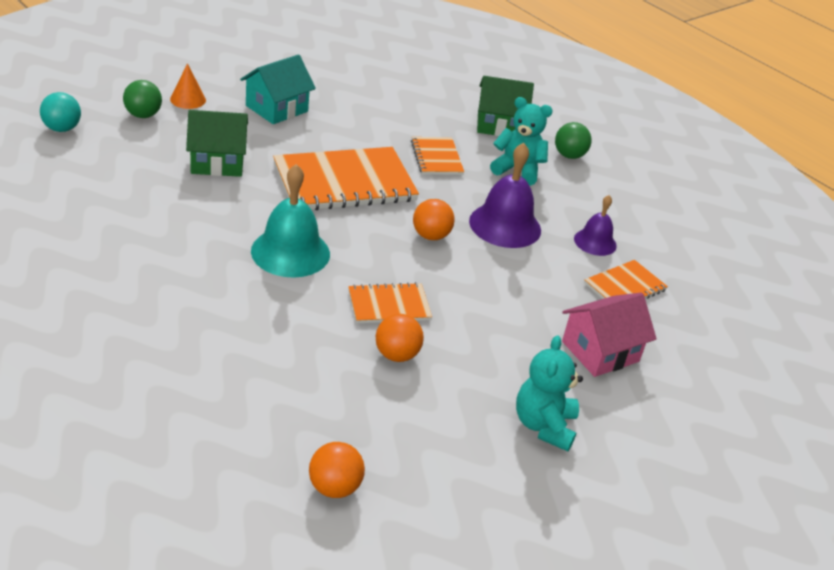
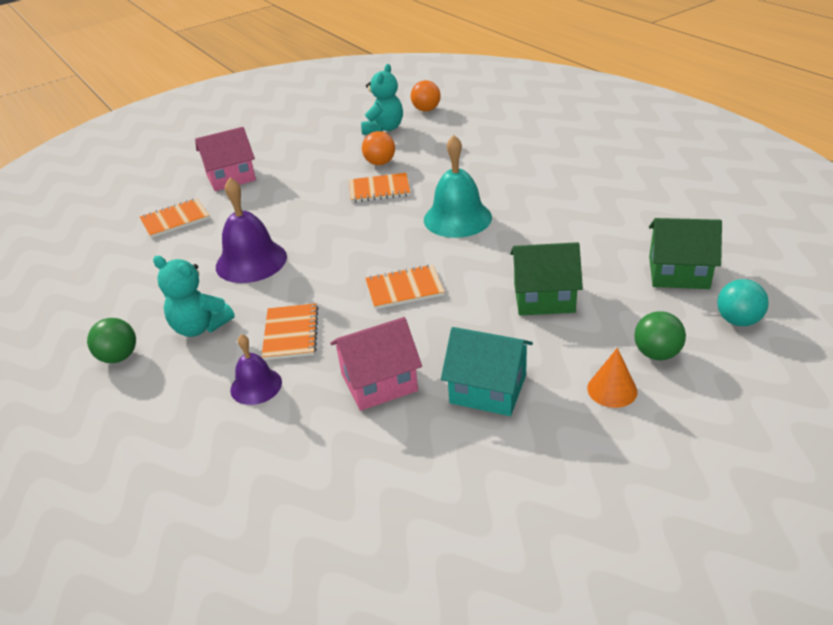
camera: 165 degrees left, 0 degrees up
turquoise house [240,54,316,124] -> turquoise house turned 60 degrees clockwise [441,327,533,416]
orange notebook [273,147,419,210] -> orange notebook [365,264,445,309], size x0.52
orange ball [413,199,455,240] -> none
green house [477,76,534,136] -> green house moved to [649,218,722,289]
turquoise teddy bear [516,335,583,451] -> turquoise teddy bear moved to [361,64,403,135]
purple bell [574,195,617,256] -> purple bell moved to [230,334,282,405]
none -> pink house [330,317,422,411]

